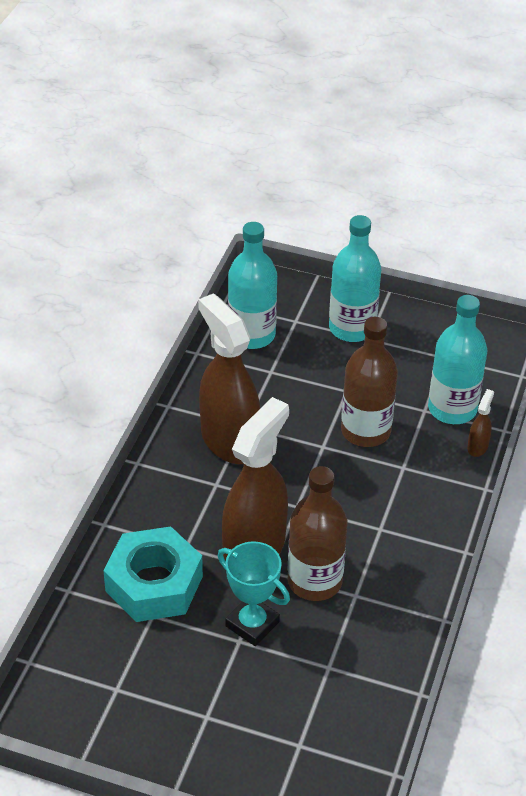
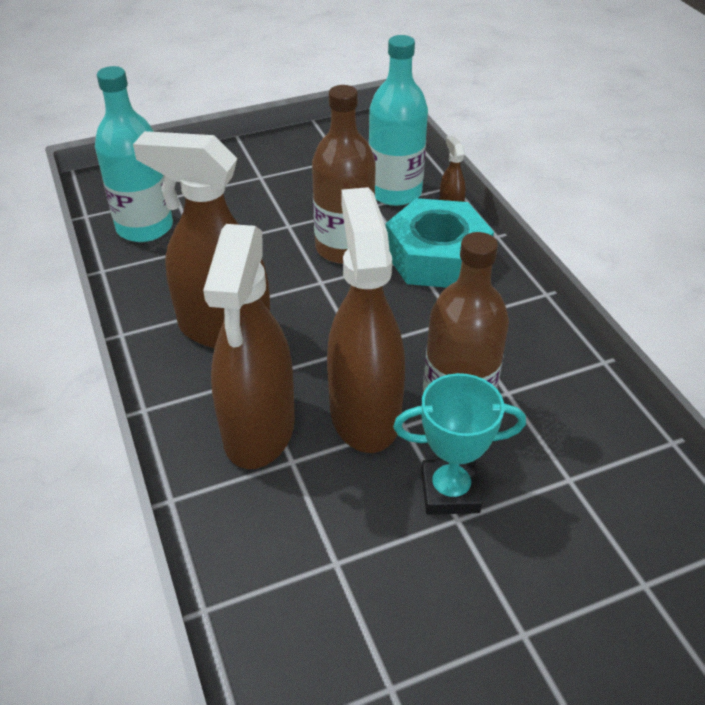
camera: 40 degrees left, 0 degrees up
turquoise nut [103,526,203,622] -> turquoise nut moved to [386,198,494,288]
turquoise bottle [329,215,381,342] -> none
none -> brown spray bottle [203,224,295,469]

